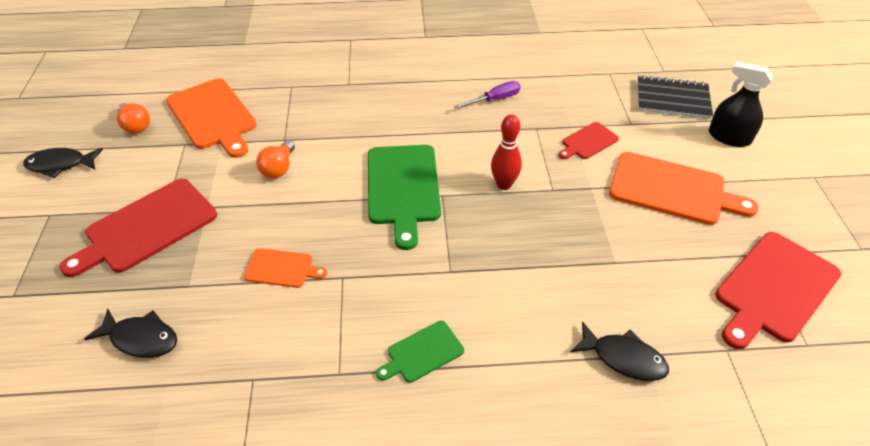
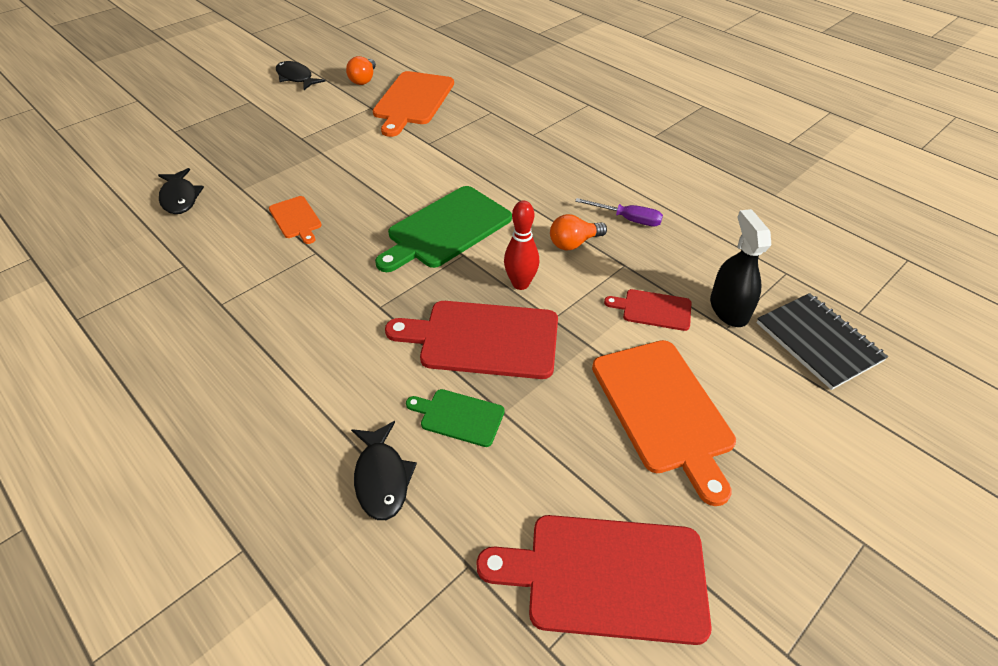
camera: 50 degrees right, 0 degrees up
red cutting board [60,179,217,277] -> red cutting board moved to [385,301,558,379]
orange light bulb [256,140,295,178] -> orange light bulb moved to [550,214,607,250]
green cutting board [376,321,464,383] -> green cutting board moved to [406,389,505,447]
black spray bottle [709,61,773,147] -> black spray bottle moved to [710,209,771,327]

